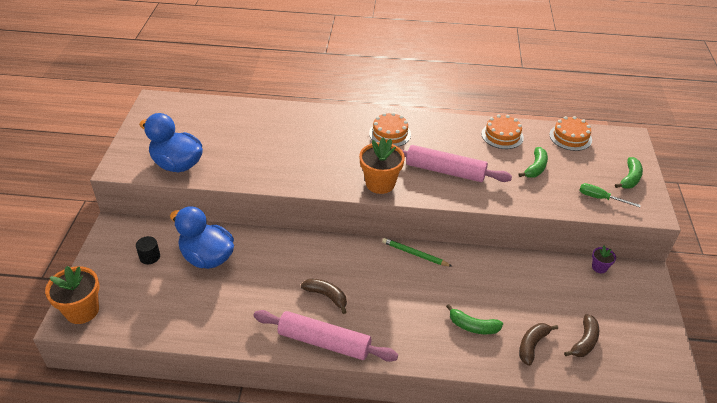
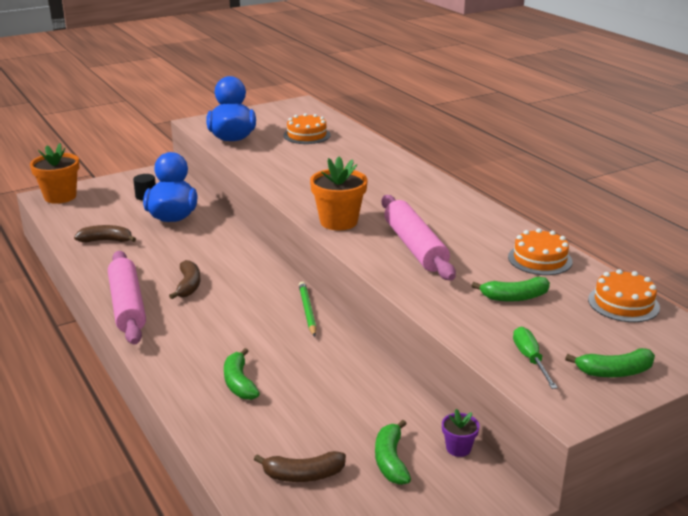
camera: 55 degrees right, 15 degrees down
orange cake [369,112,411,147] -> orange cake moved to [283,113,331,144]
brown banana [519,323,558,366] -> brown banana moved to [74,225,136,242]
none -> green banana [375,420,411,485]

